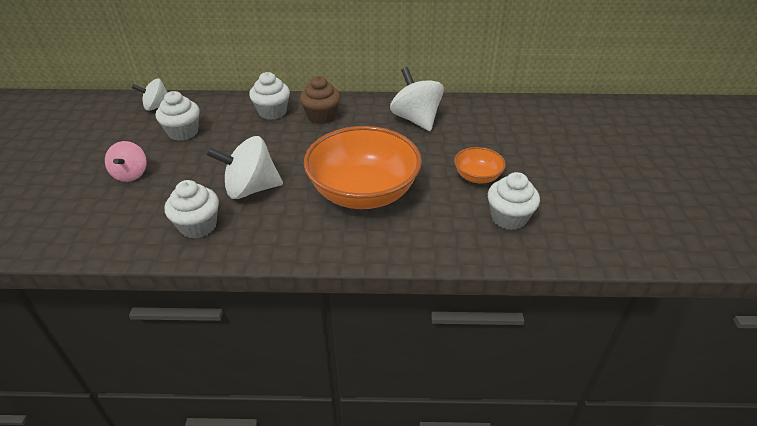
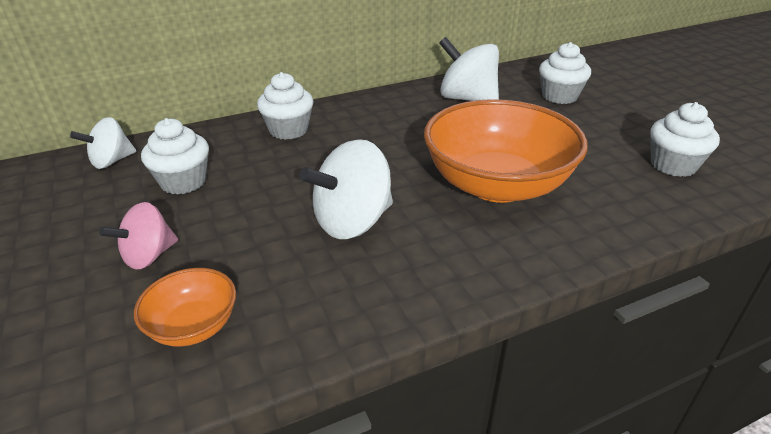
camera: 25 degrees left, 5 degrees down
pink spinning top [105,141,147,182] -> pink spinning top turned 75 degrees clockwise [99,202,178,270]
white cupcake [165,180,219,239] -> white cupcake moved to [539,42,591,104]
brown cupcake [300,76,340,124] -> none
orange bowl [454,147,506,183] -> orange bowl moved to [134,268,236,347]

